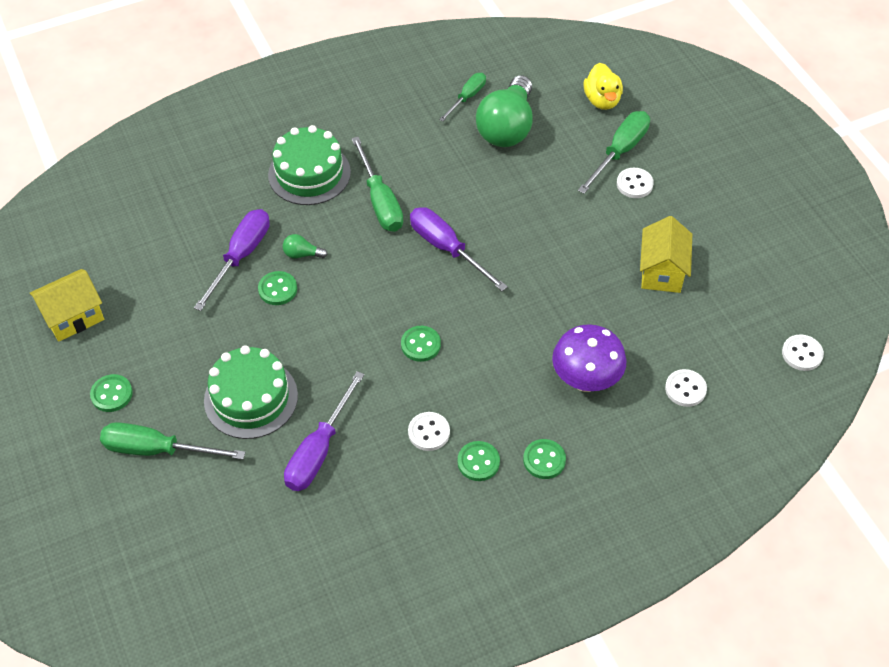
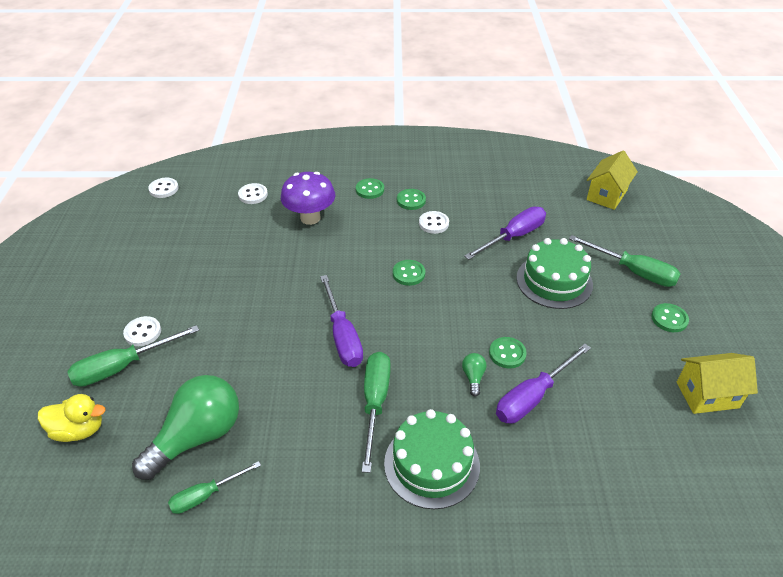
camera: 155 degrees left, 10 degrees down
green light bulb [283,234,328,259] -> green light bulb turned 120 degrees counterclockwise [462,353,487,397]
yellow duck [584,63,623,110] -> yellow duck turned 75 degrees clockwise [38,394,105,442]
yellow house [640,216,692,293] -> yellow house moved to [587,151,638,210]

